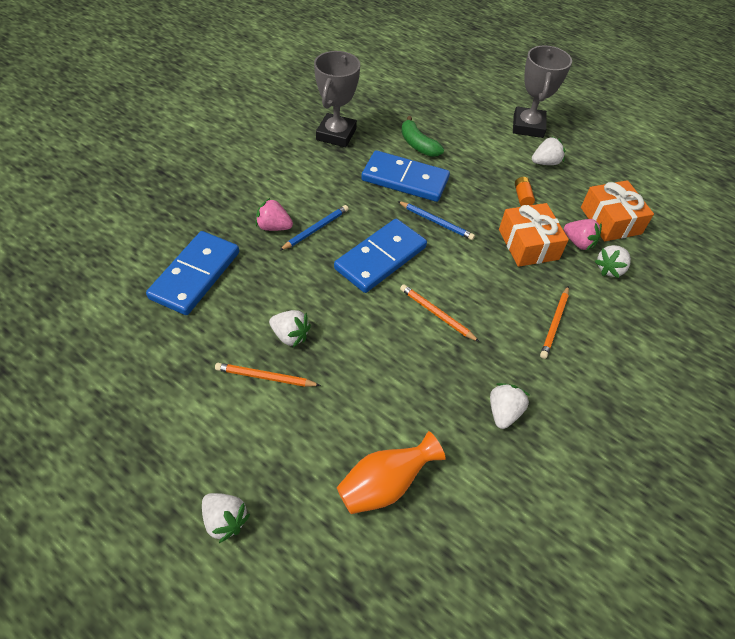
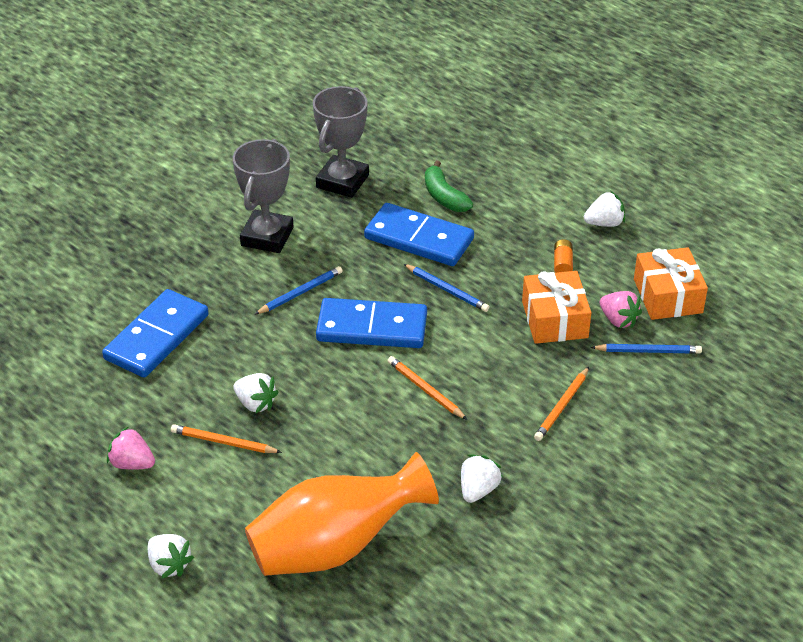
camera: 10 degrees right, 10 degrees down
pink strawberry [256,198,293,231] -> pink strawberry moved to [107,426,155,470]
blue domino [334,219,427,293] -> blue domino turned 45 degrees clockwise [316,298,427,348]
orange vase [337,431,446,514] -> orange vase [245,452,439,576], size x1.68
grey trophy [513,45,572,138] -> grey trophy moved to [233,139,294,253]
white strawberry [594,245,631,278] -> blue pencil [590,344,702,354]

